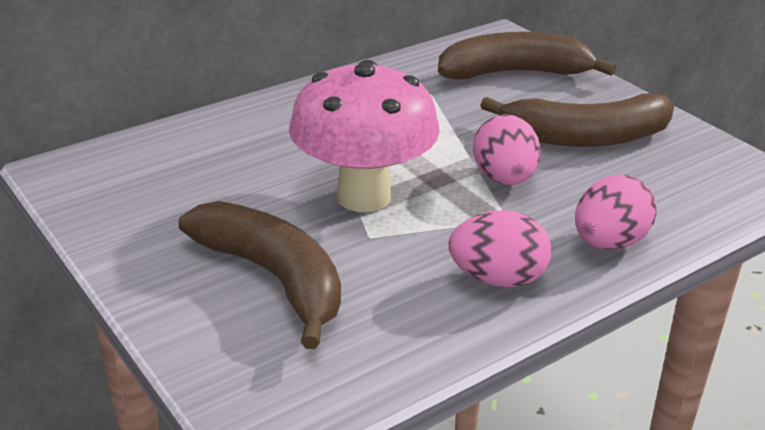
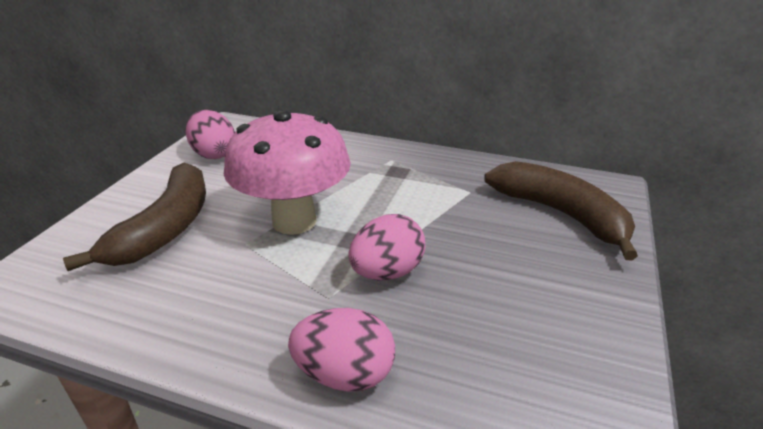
camera: 55 degrees right, 0 degrees up
pink egg [449,210,551,288] -> pink egg moved to [186,110,235,159]
brown banana [480,93,674,147] -> none

